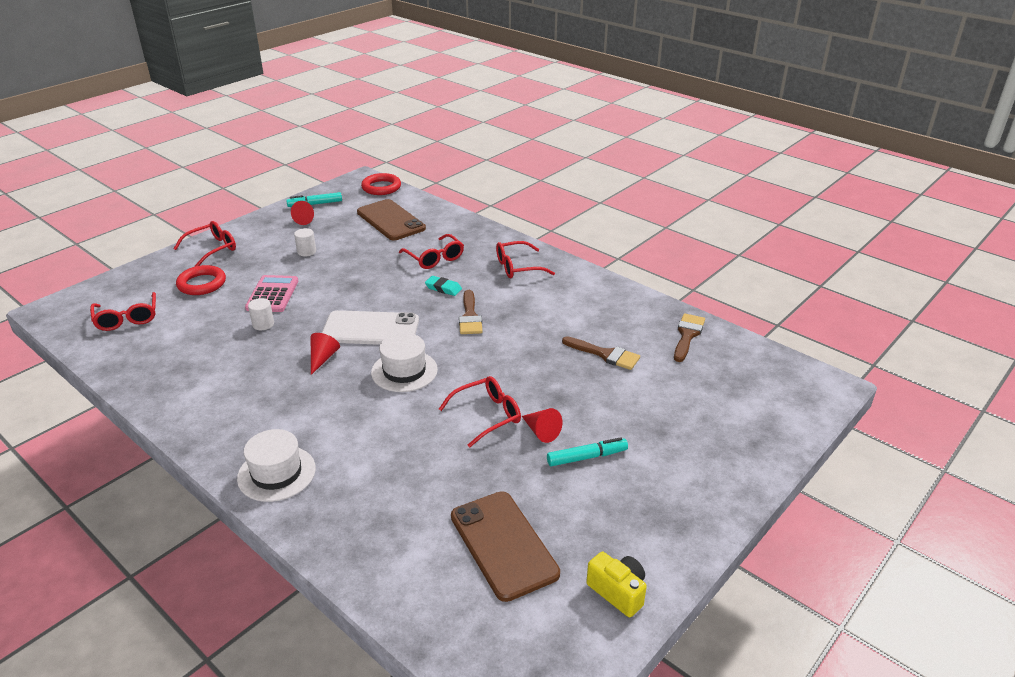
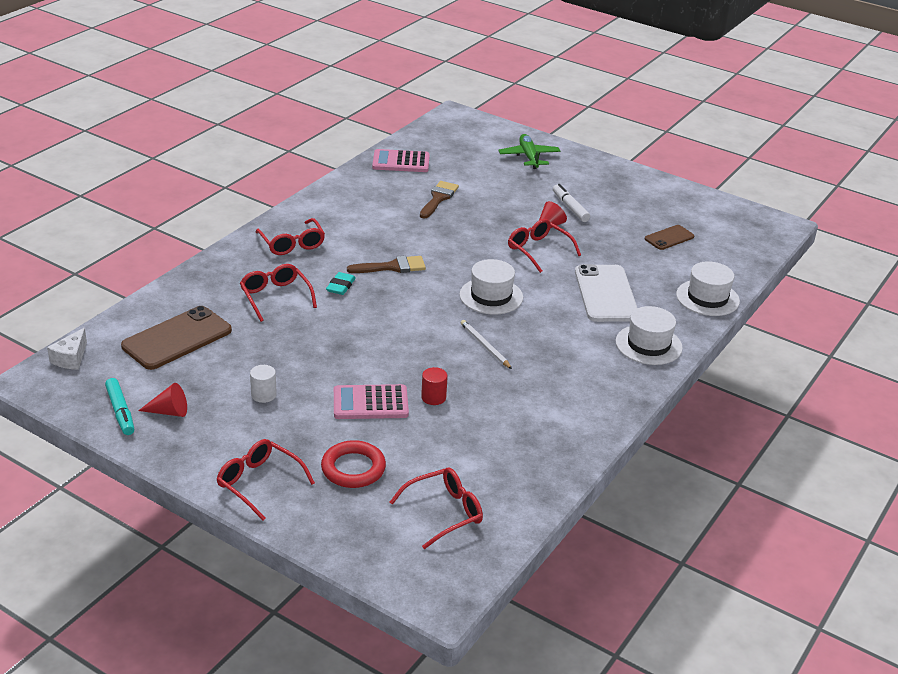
camera: 100 degrees left, 0 degrees up
white cylinder [248,298,274,330] -> red cylinder [421,367,448,405]
red cone [311,333,340,375] -> white pencil [461,320,512,369]
white phone [322,310,419,345] -> white phone moved to [575,264,637,322]
red ring [361,173,401,195] -> white cheese [47,328,87,370]
red glasses [399,234,464,269] -> red glasses turned 75 degrees counterclockwise [240,264,317,322]
brown phone [451,491,560,602] -> brown phone [645,225,694,250], size x0.55
turquoise marker [547,437,628,467] -> white marker [553,184,590,222]
yellow camera [586,552,647,617] -> none
brown brush [674,313,705,362] -> pink calculator [372,149,430,172]
none -> green plane [498,134,560,169]
none -> white hat [676,261,740,316]

